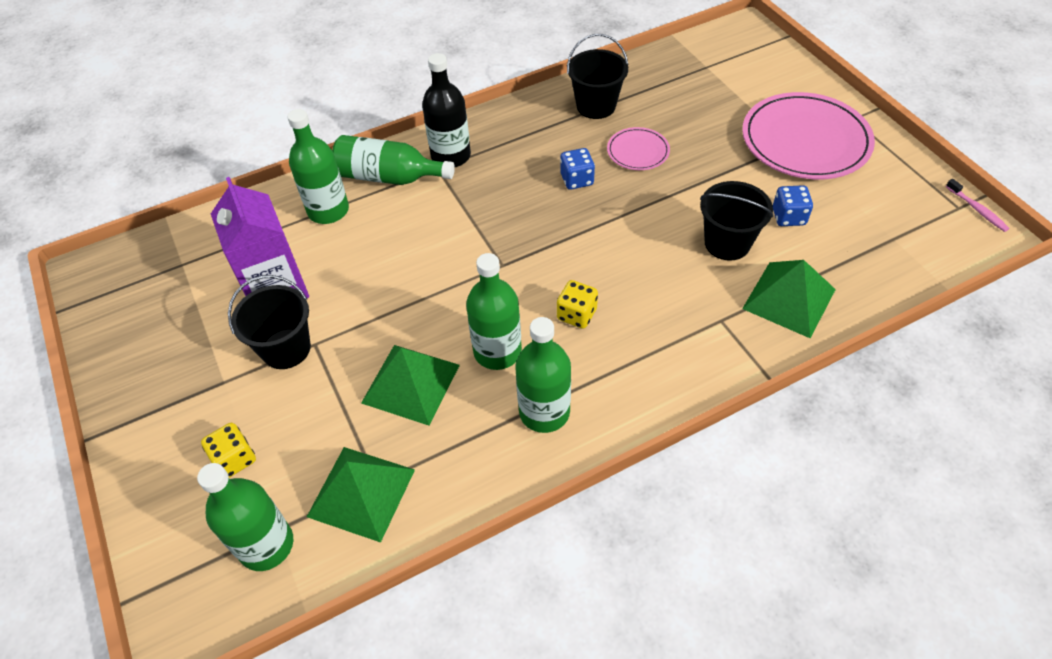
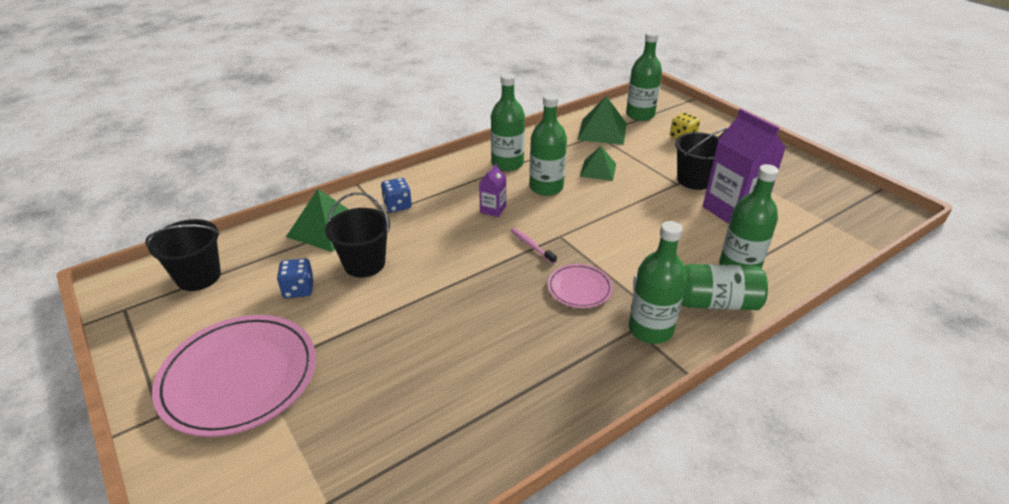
camera: 170 degrees right, 15 degrees down
green pyramid [361,345,460,425] -> green pyramid [580,146,616,181], size x0.66
black bottle [422,53,471,167] -> green bottle [629,221,687,344]
yellow dice [557,280,598,329] -> purple carton [479,163,506,217]
blue dice [560,148,595,190] -> blue dice moved to [381,178,412,212]
black bucket [567,34,628,119] -> black bucket moved to [145,219,221,291]
pink plate [607,127,670,170] -> pink plate moved to [548,264,613,308]
pink toothbrush [946,179,1010,232] -> pink toothbrush moved to [510,228,557,264]

